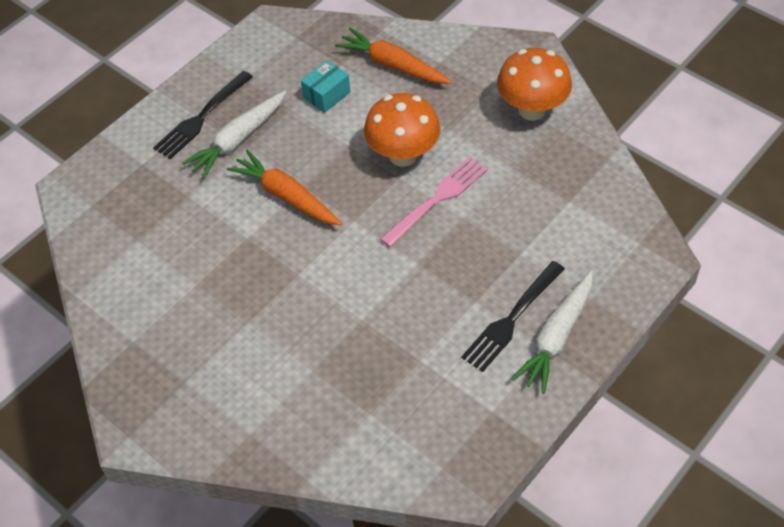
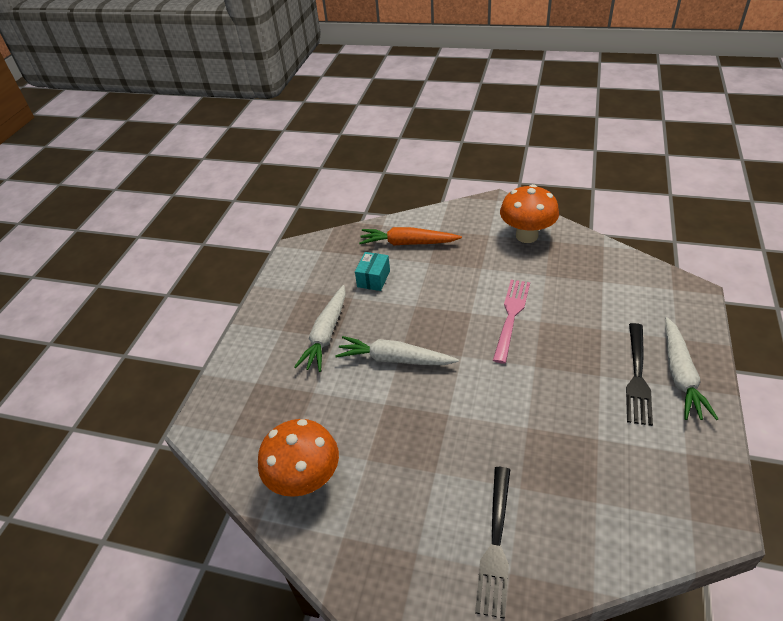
camera: 25 degrees left, 10 degrees down
black fork [153,71,253,159] -> black fork moved to [475,467,510,619]
orange carrot [227,150,342,226] -> white carrot [335,336,459,365]
orange mushroom [364,93,440,167] -> orange mushroom moved to [258,419,339,497]

